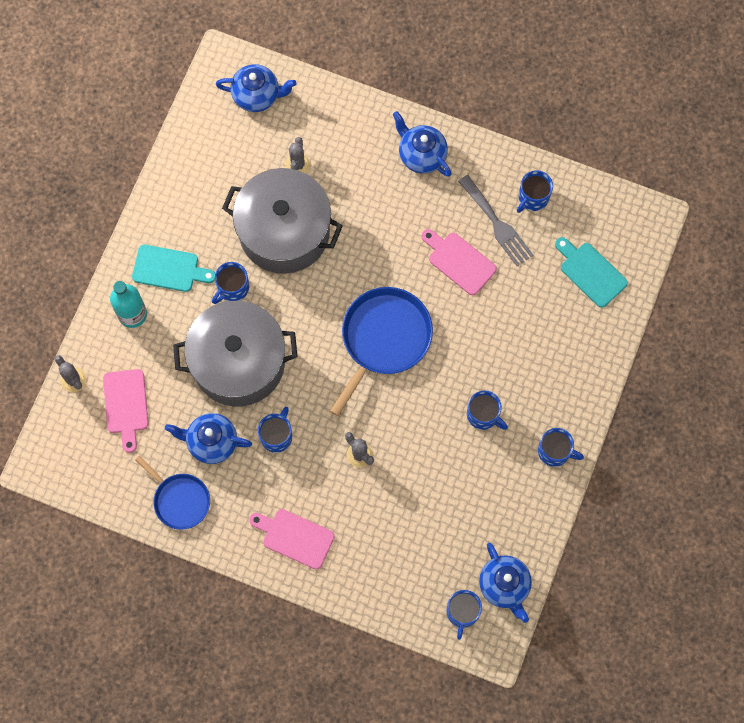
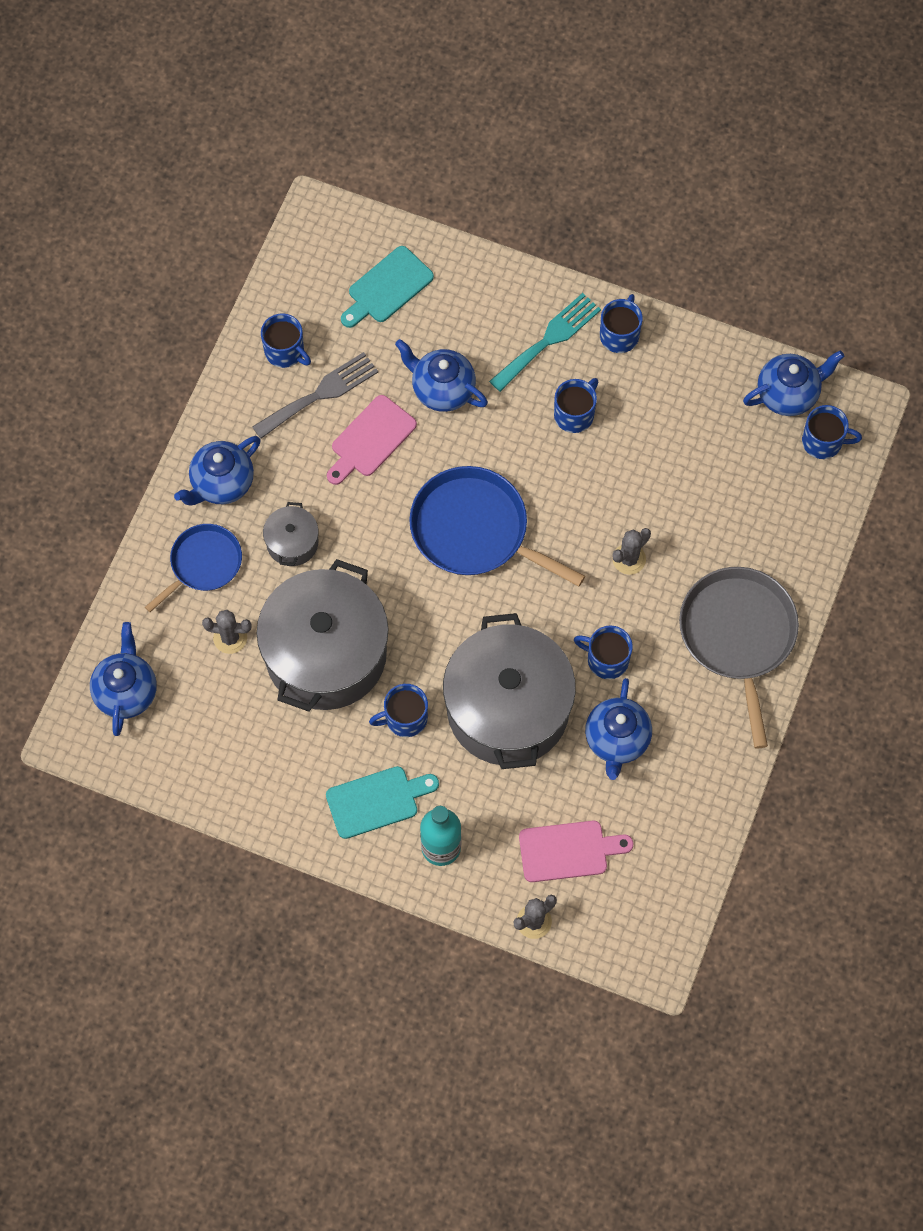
camera: 90 degrees left, 5 degrees down
turquoise cutting board [132,245,215,292] -> turquoise cutting board turned 60 degrees clockwise [326,766,439,839]
blue pan [135,456,210,530] -> blue pan moved to [145,524,242,612]
blue mug [212,262,249,304] -> blue mug turned 120 degrees clockwise [369,684,428,737]
pink cutting board [249,509,335,569] -> grey pan [679,567,799,748]
none -> grey pot [263,502,318,566]
none -> blue teapot [395,339,488,412]
none -> turquoise fork [489,293,601,392]

